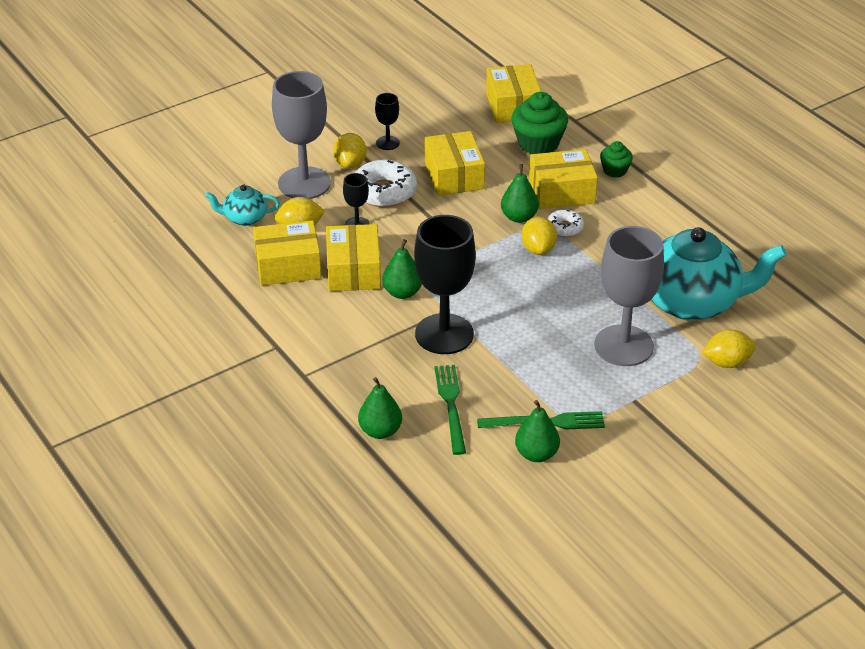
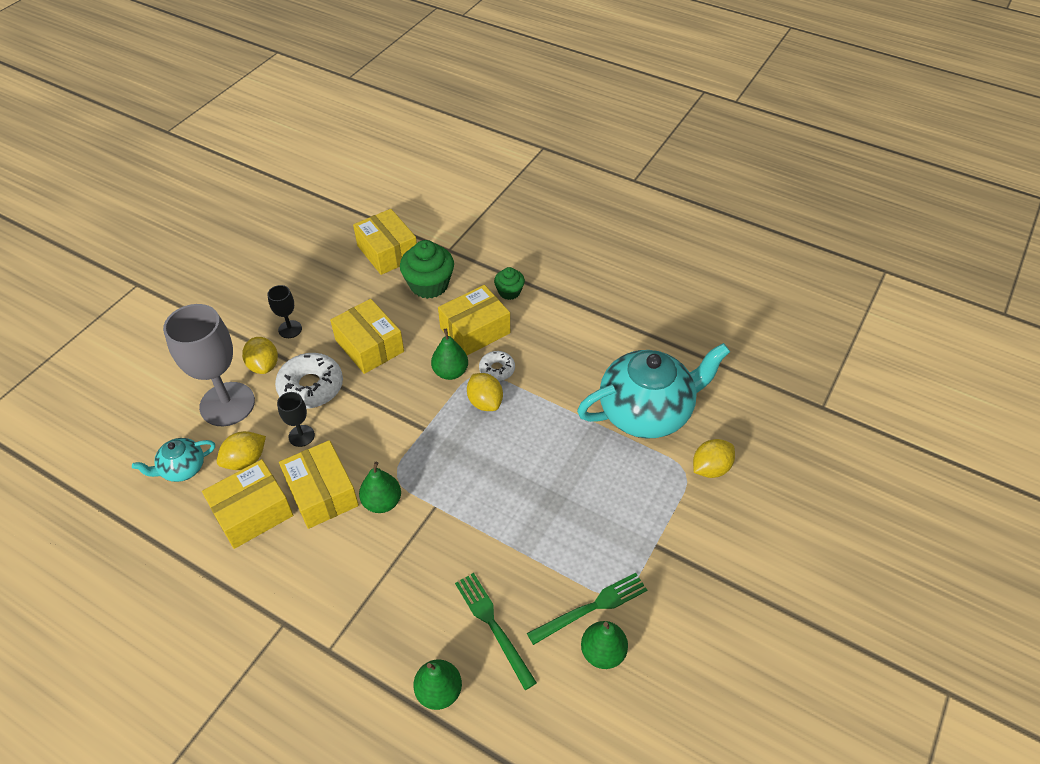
camera: 25 degrees left, 10 degrees up
black goblet [414,215,476,354] -> none
grey goblet [594,226,664,366] -> none

